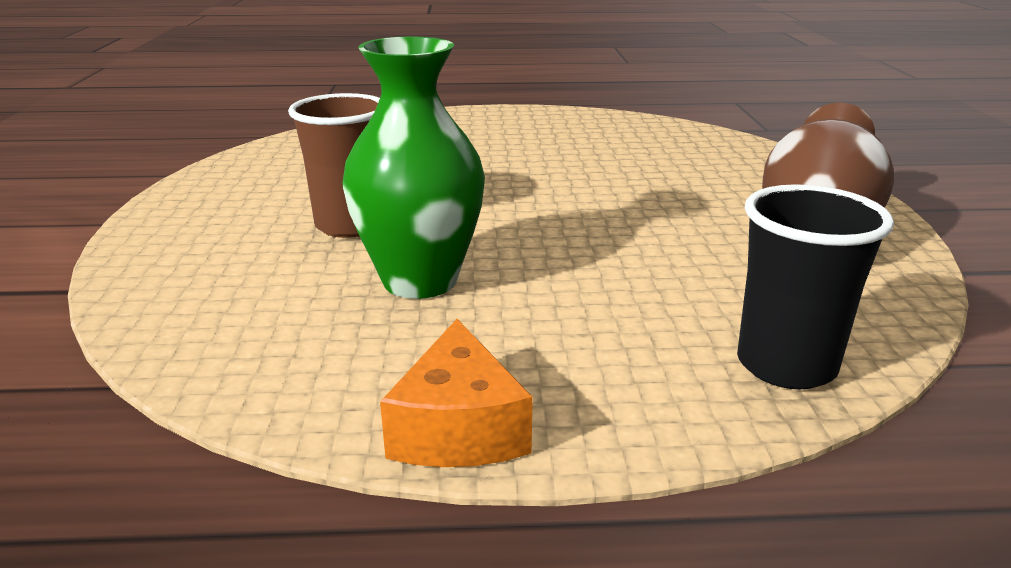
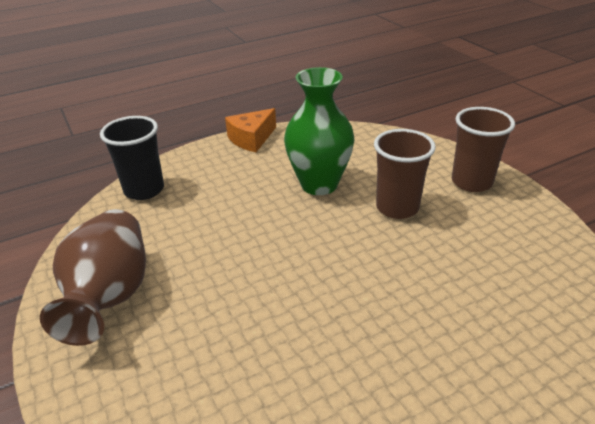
camera: 155 degrees right, 10 degrees up
orange cheese [380,319,533,467] -> orange cheese turned 105 degrees counterclockwise [225,108,276,152]
none -> brown cup [452,107,515,192]

